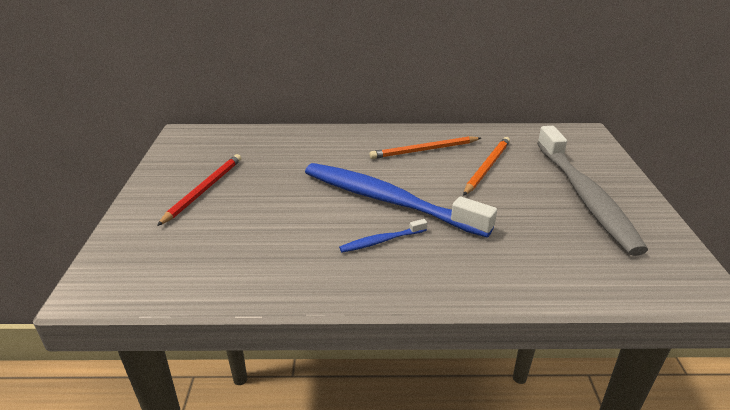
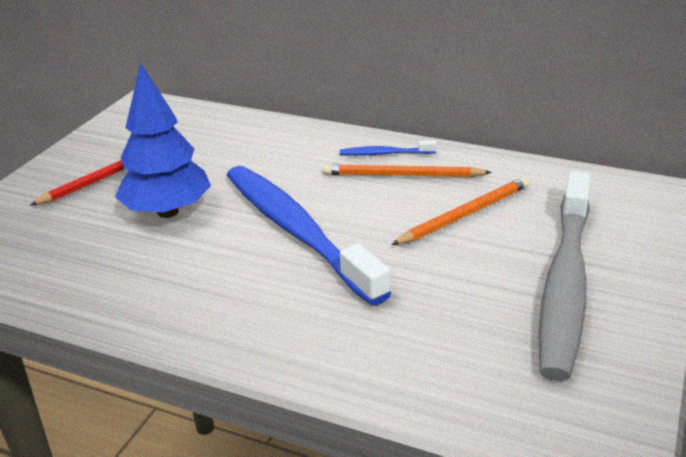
camera: 25 degrees right, 0 degrees up
blue toothbrush [339,219,427,253] -> blue toothbrush moved to [340,140,437,156]
none -> blue tree [115,63,211,218]

